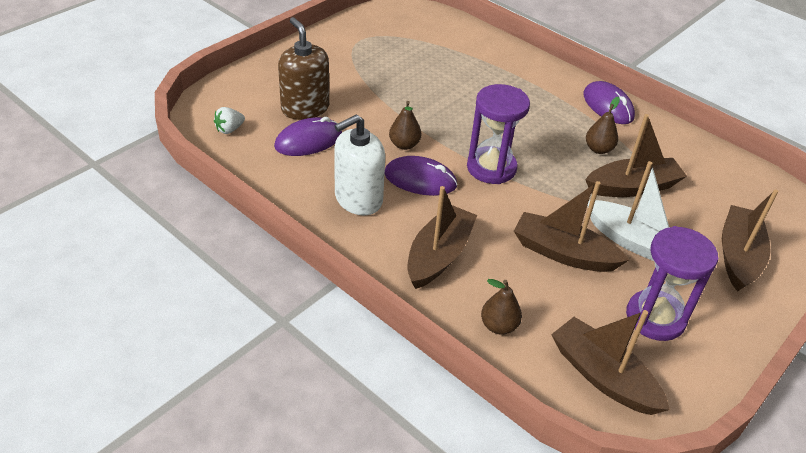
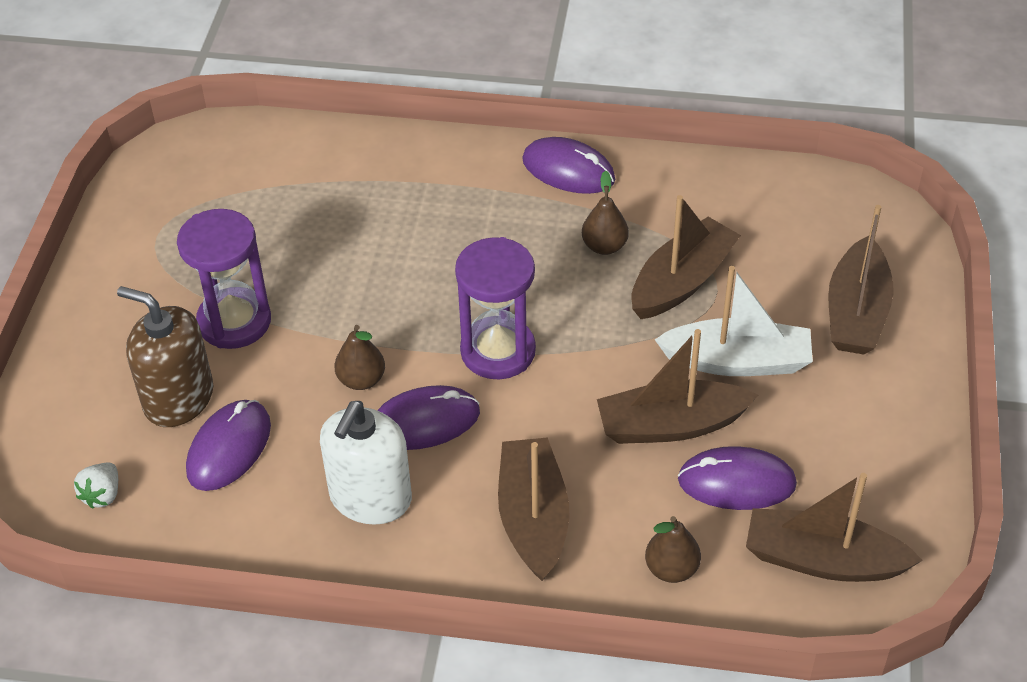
camera: 30 degrees left, 5 degrees up
purple hourglass [626,226,718,341] -> purple hourglass moved to [177,209,271,349]
brown boat [722,189,779,292] -> brown boat turned 150 degrees counterclockwise [828,205,894,355]
none -> purple mouse [678,446,797,510]

